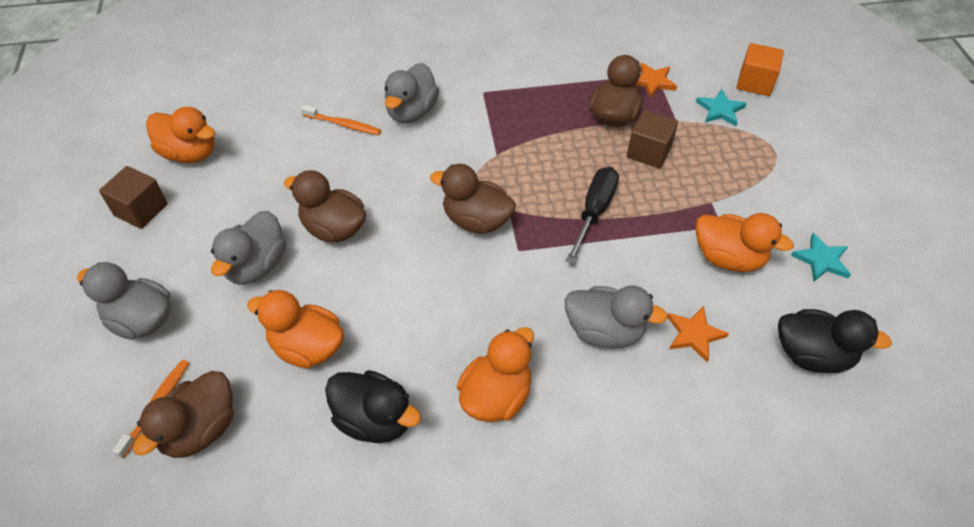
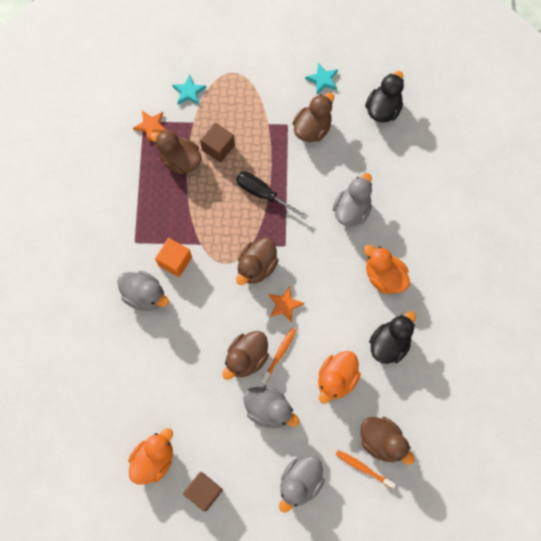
camera: 80 degrees left, 20 degrees up
orange toothbrush [301,105,381,135] -> orange toothbrush moved to [261,328,296,384]
orange star [667,306,729,362] -> orange star moved to [269,287,304,322]
orange duck [696,213,794,272] -> brown duck [293,92,334,142]
orange cube [737,43,784,96] -> orange cube moved to [155,238,192,277]

